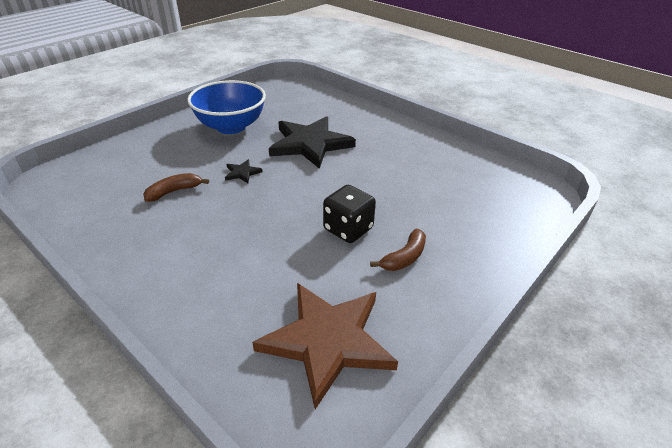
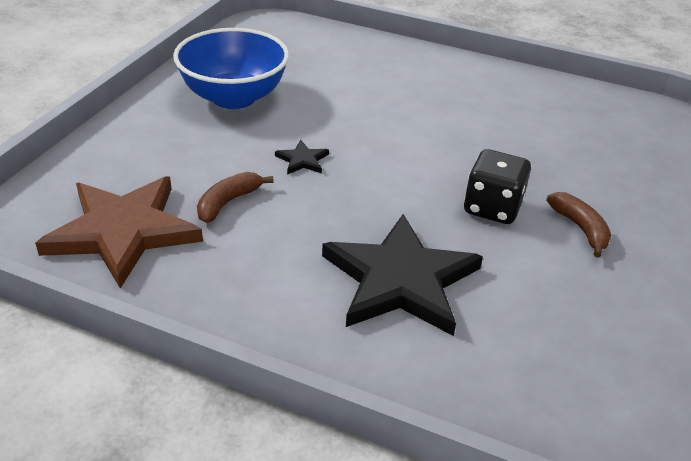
camera: 20 degrees left, 0 degrees up
brown star [252,283,398,409] -> brown star moved to [35,176,203,288]
black star [269,116,356,169] -> black star moved to [322,214,483,336]
brown banana [370,229,426,271] -> brown banana turned 45 degrees counterclockwise [546,192,612,258]

